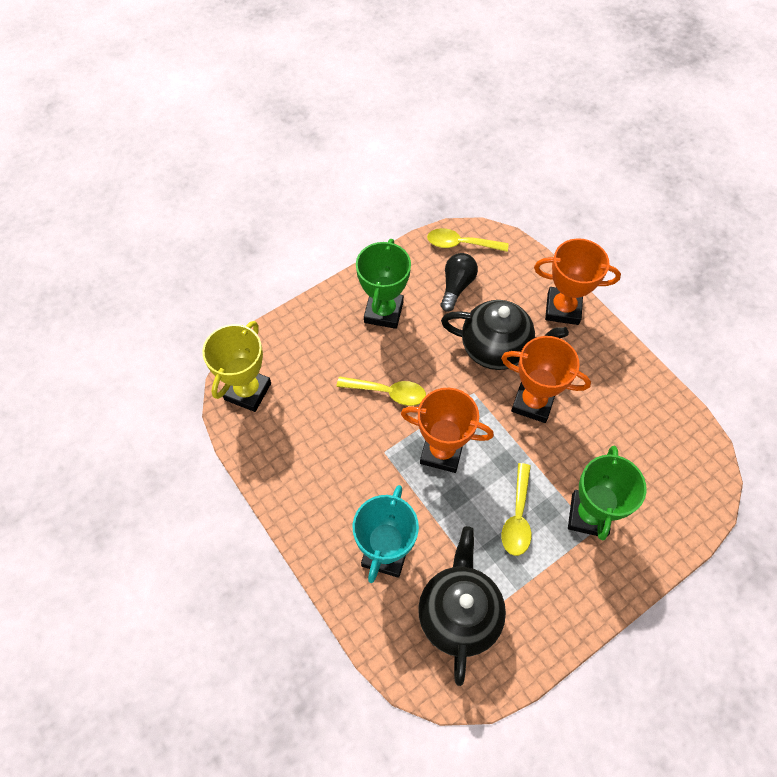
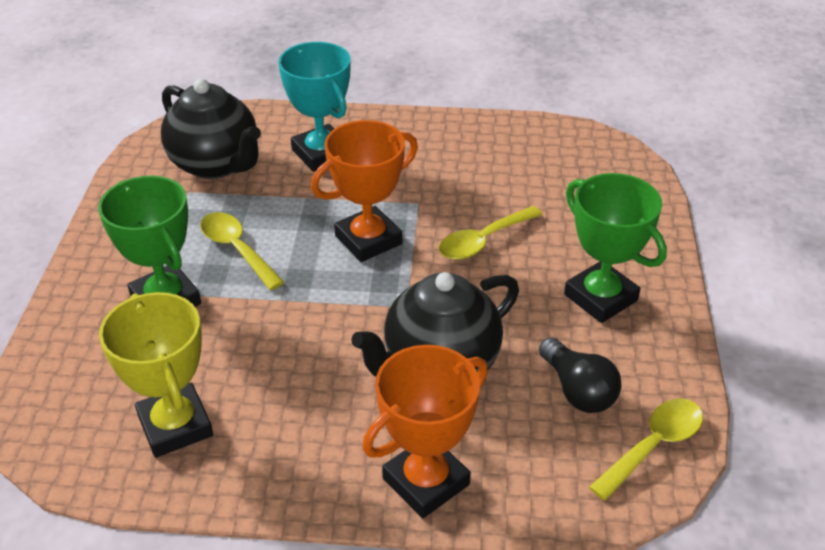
camera: 130 degrees right, 20 degrees down
yellow trophy [202,321,271,412] -> yellow trophy moved to [99,292,213,458]
orange trophy [501,336,591,423] -> none

